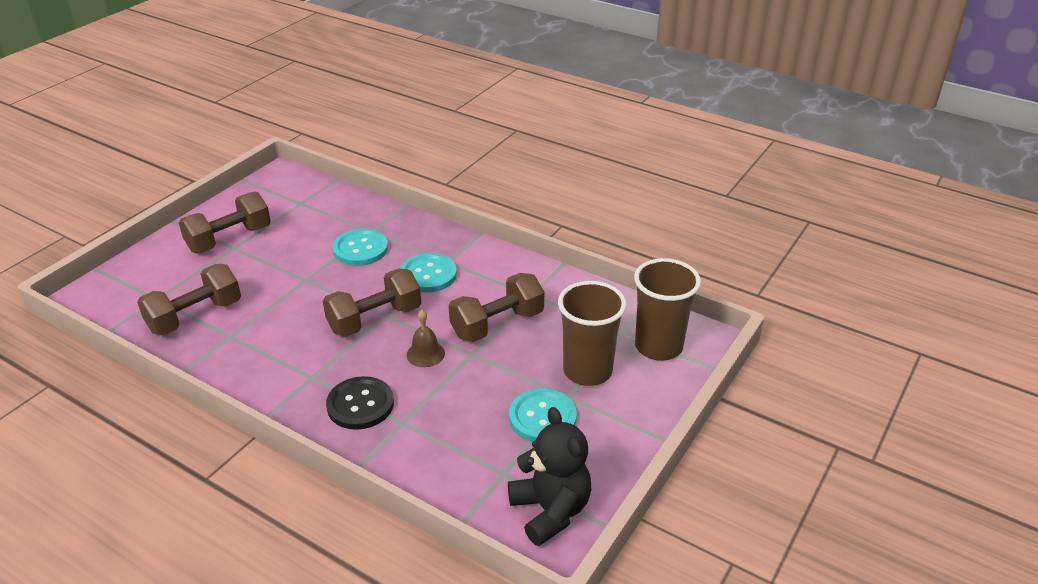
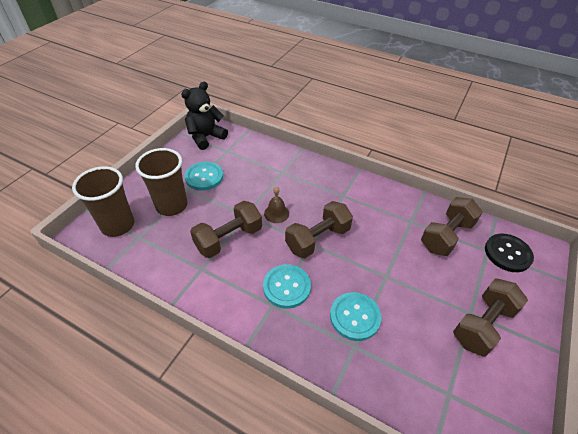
camera: 175 degrees right, 10 degrees up
black button [326,376,394,430] -> black button moved to [485,234,534,272]
black teddy bear [508,407,592,546] -> black teddy bear turned 75 degrees clockwise [181,82,228,150]

